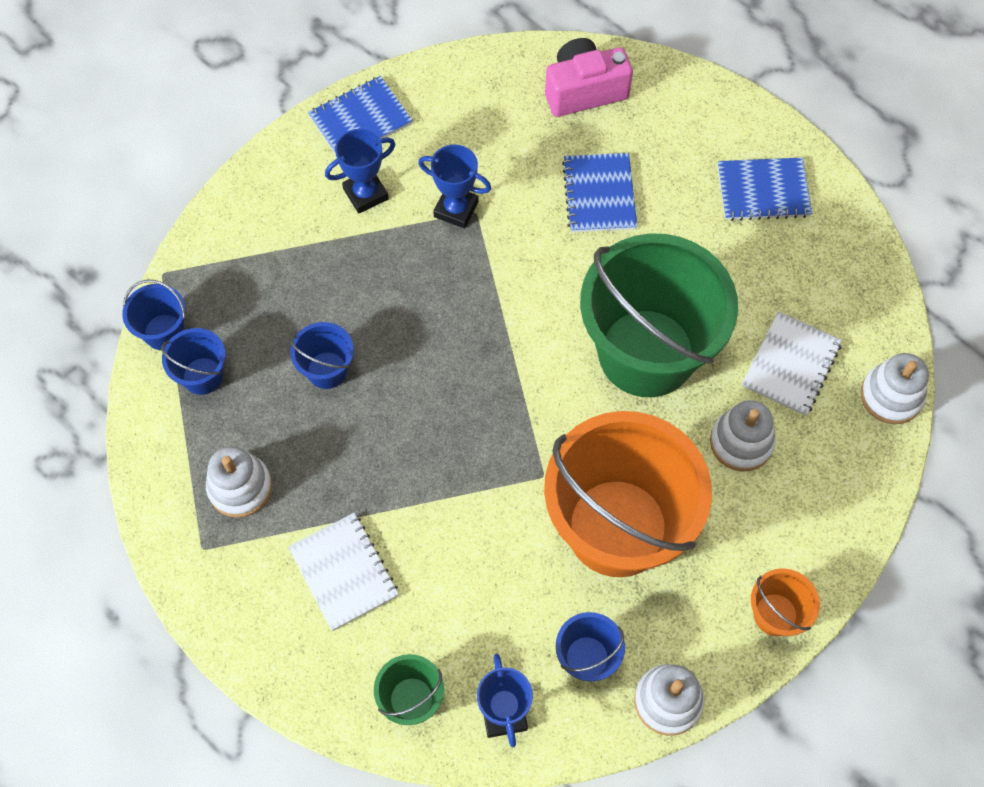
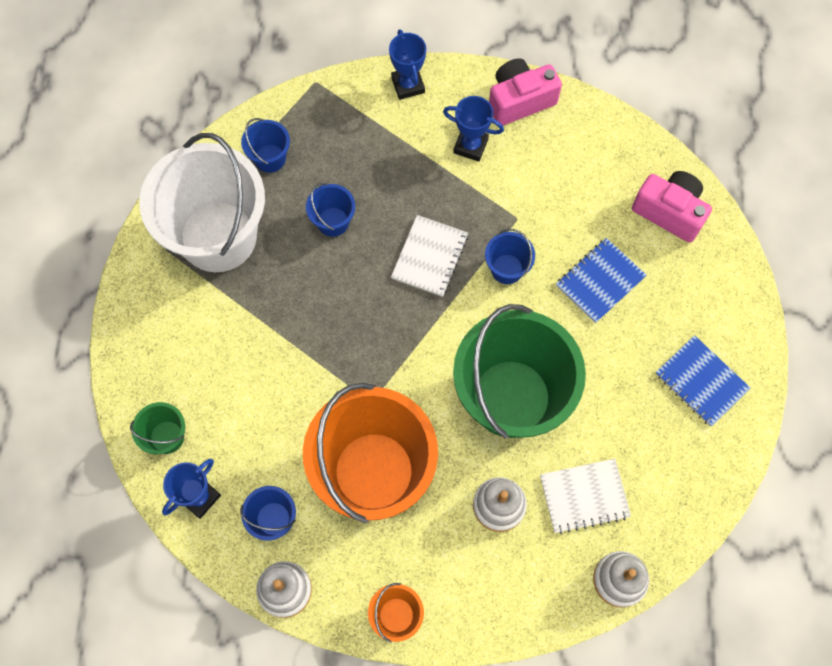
camera: 50 degrees right, 5 degrees up
blue bucket [122,280,186,350] -> blue bucket moved to [485,229,535,284]
white stacking toy [206,446,272,518] -> white bucket [139,133,265,272]
white notebook [288,513,399,631] -> white notebook moved to [391,215,468,297]
blue notebook [308,76,413,154] -> pink camera [489,58,562,126]
blue trophy [418,144,491,228] -> blue trophy moved to [389,29,426,100]

